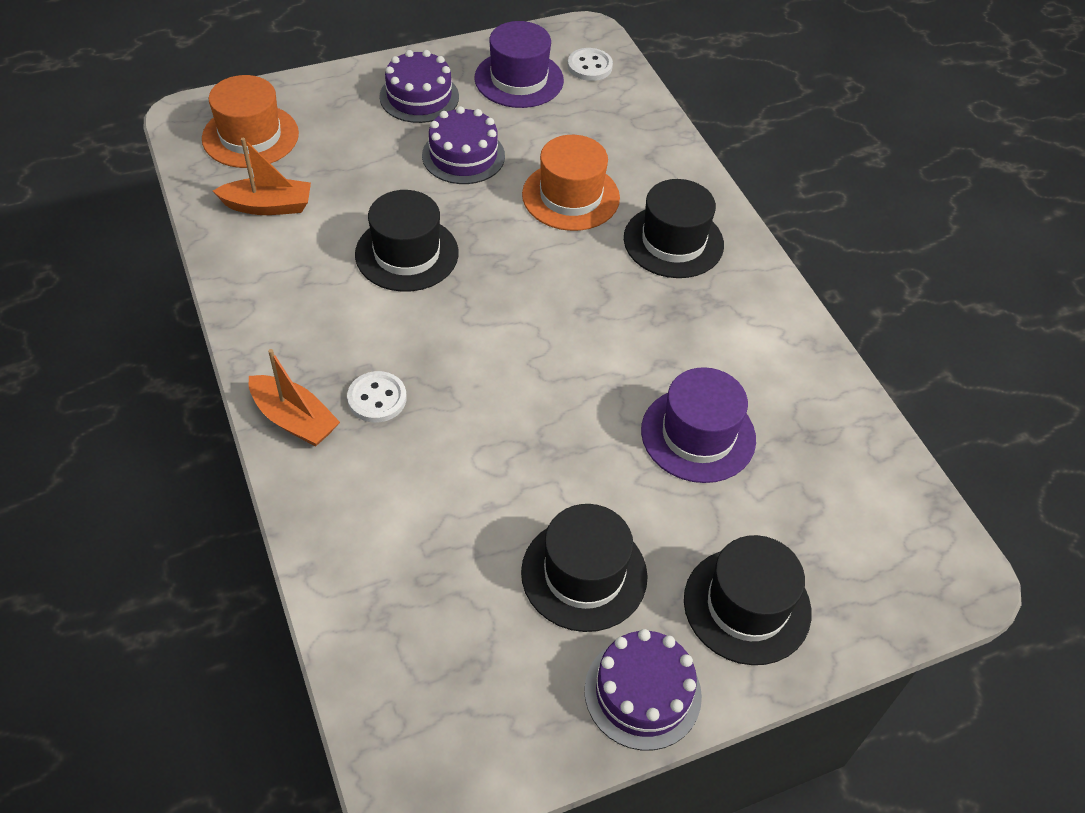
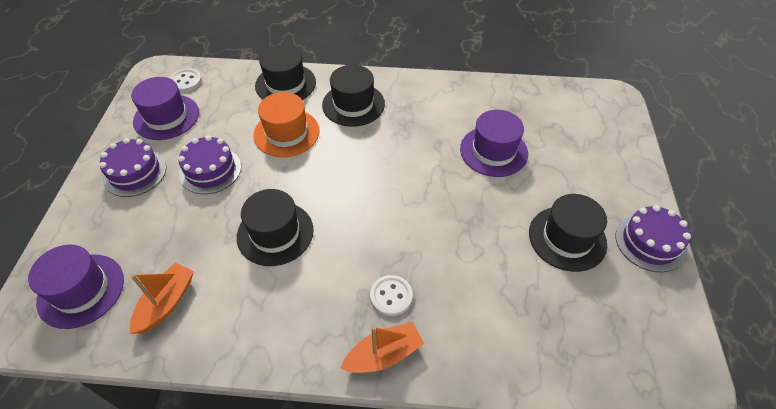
camera: 60 degrees left, 0 degrees up
orange hat [202,75,299,168] -> purple hat [28,245,124,329]
black hat [684,535,812,665] -> black hat moved to [255,45,316,100]

